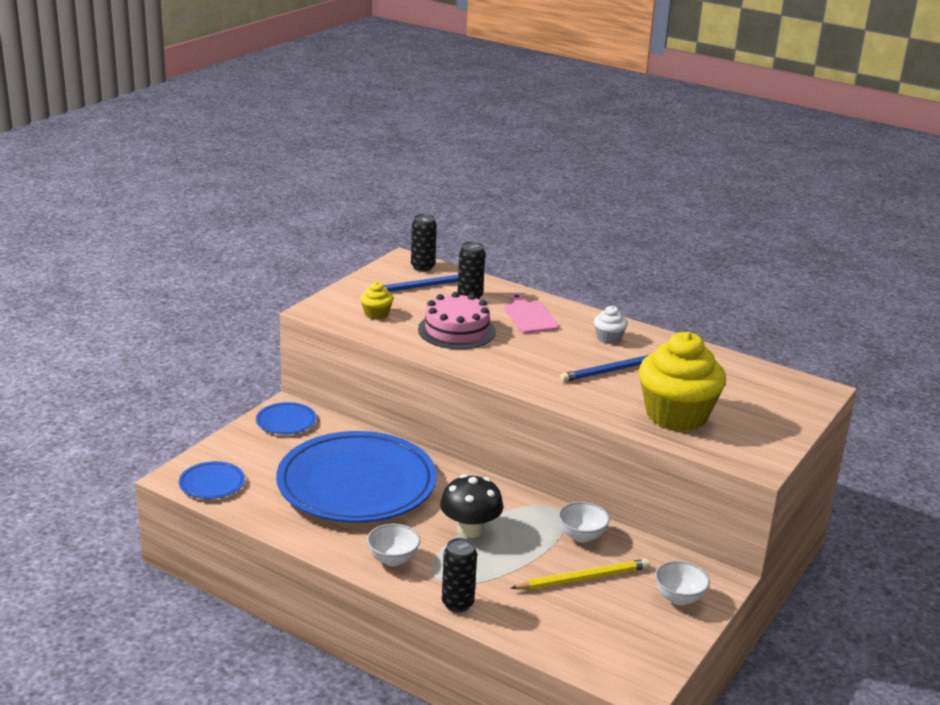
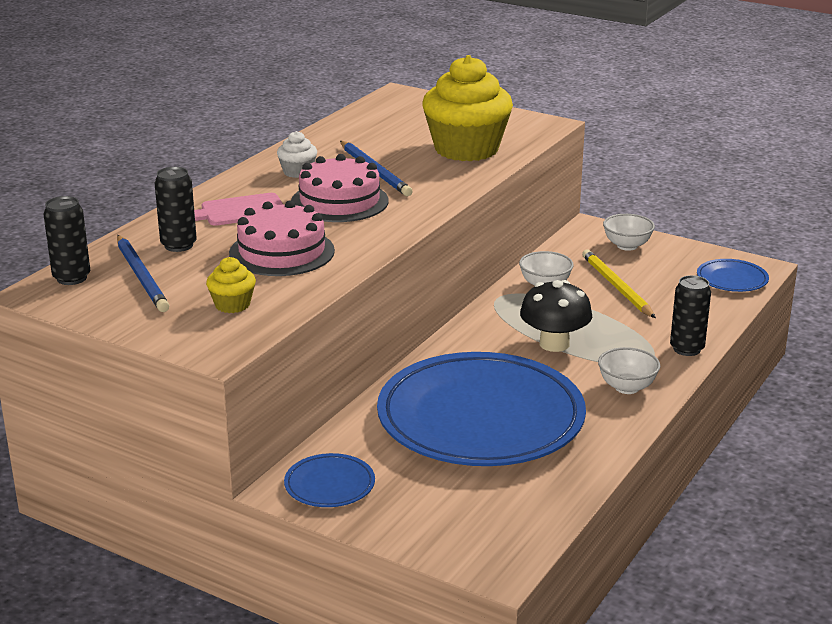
camera: 90 degrees left, 0 degrees up
blue plate [179,461,245,499] -> blue plate moved to [697,259,769,292]
none -> pink cake [291,154,389,222]

